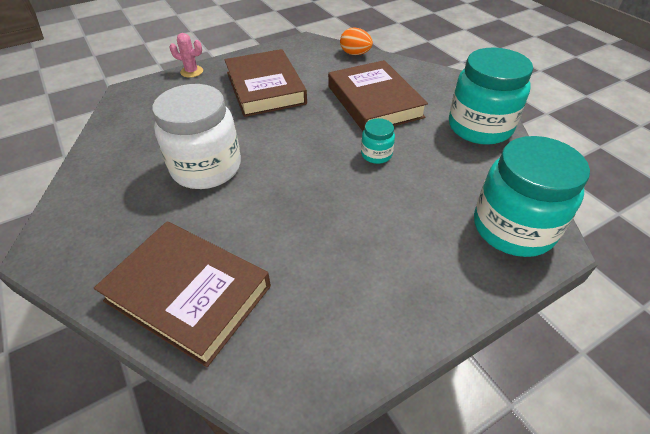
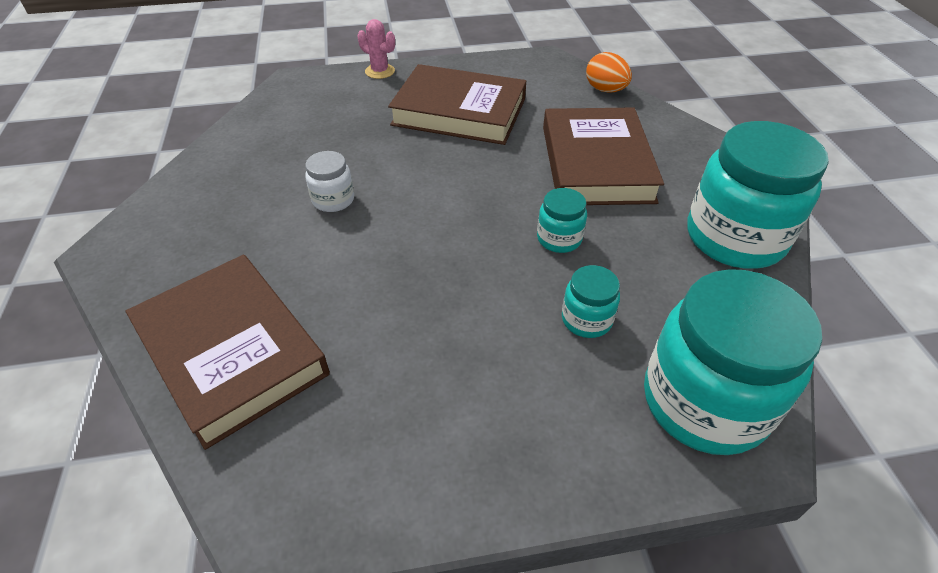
camera: 20 degrees right, 0 degrees up
white jar [152,84,241,189] -> white jar [305,151,354,212], size x0.46
brown book [224,49,307,117] -> brown book turned 75 degrees counterclockwise [388,64,526,145]
none -> turquoise jar [562,265,620,338]

